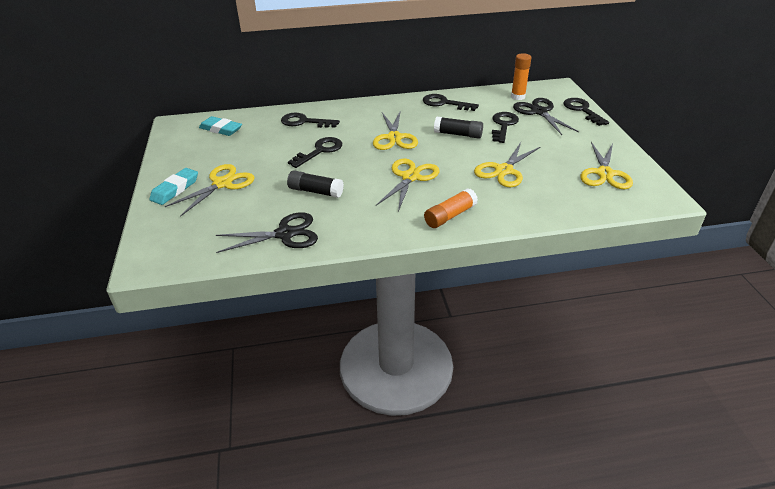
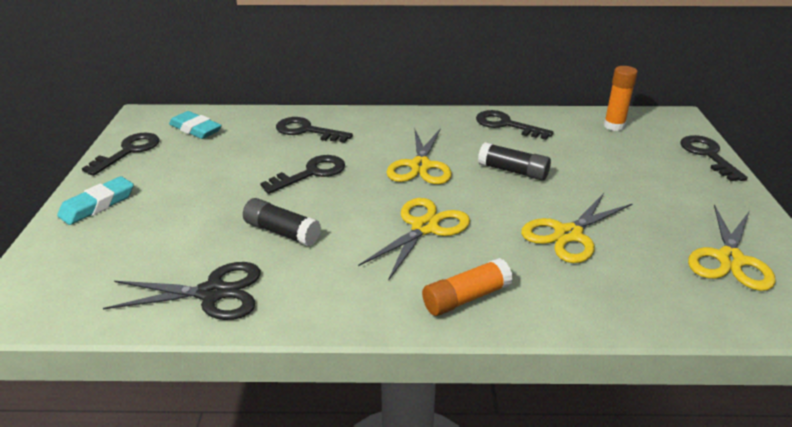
camera: 10 degrees right, 5 degrees down
yellow scissors [165,164,255,217] -> none
black key [492,112,519,143] -> black key moved to [82,133,159,176]
black scissors [513,98,579,135] -> none

